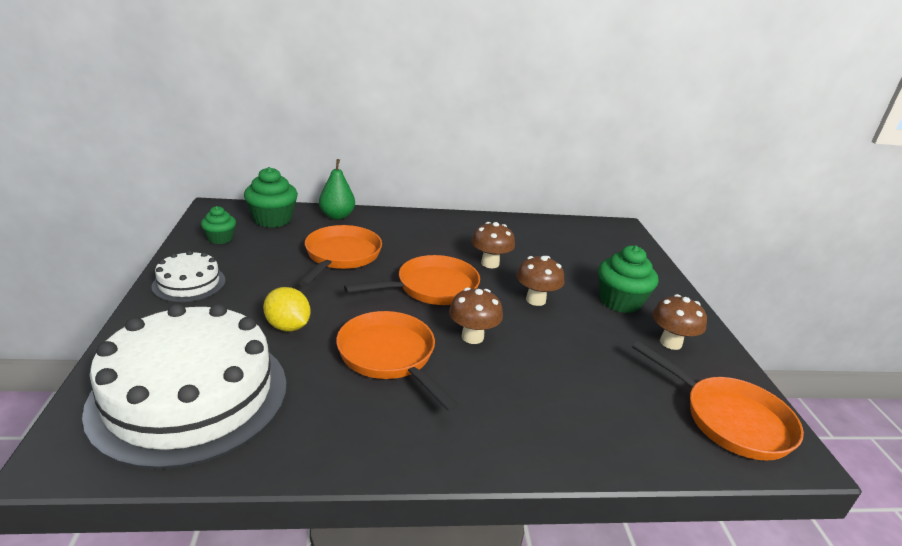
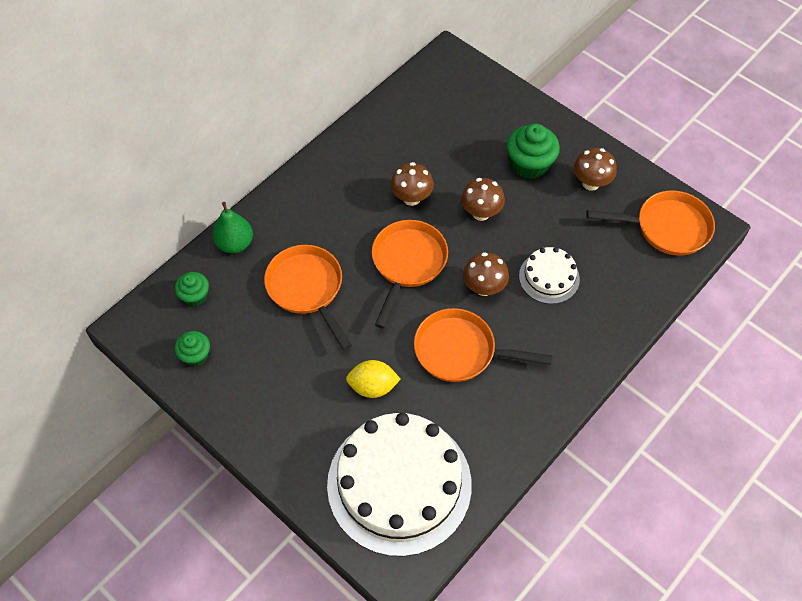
camera: 40 degrees left, 30 degrees up
white cake [152,250,226,302] -> white cake moved to [519,247,580,304]
green cupcake [244,167,298,228] -> green cupcake [175,272,209,307], size x0.60

